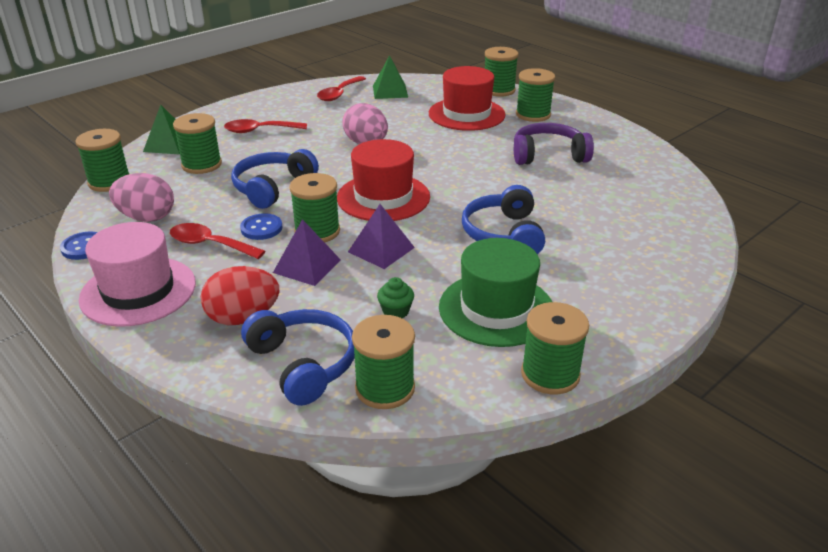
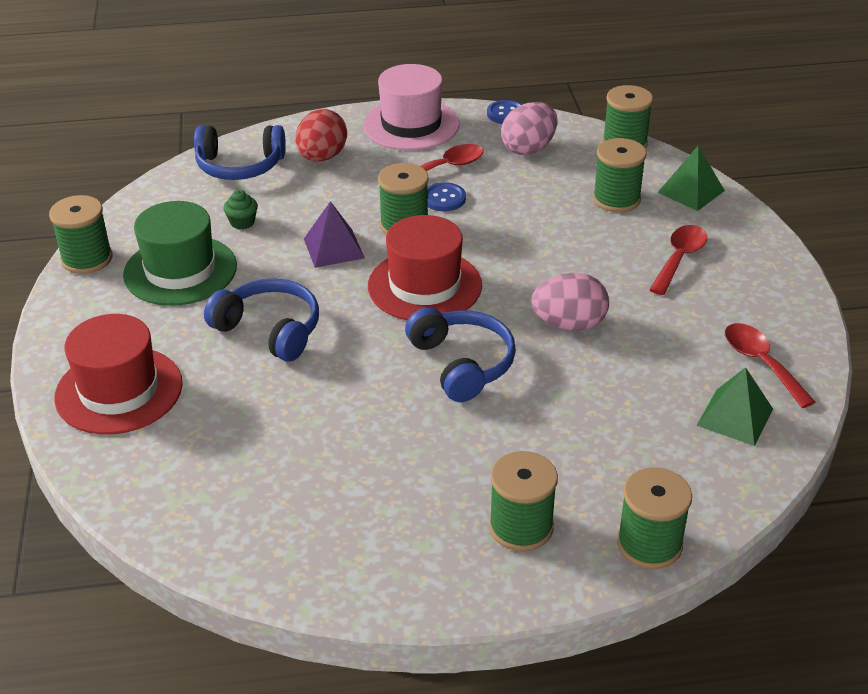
camera: 125 degrees right, 5 degrees up
blue headphones [231,149,319,209] -> blue headphones moved to [405,307,516,402]
purple pyramid [273,219,341,286] -> none
green spool [352,315,415,409] -> none
red hat [429,66,506,131] -> red hat moved to [54,314,183,435]
purple headphones [514,123,594,165] -> none

